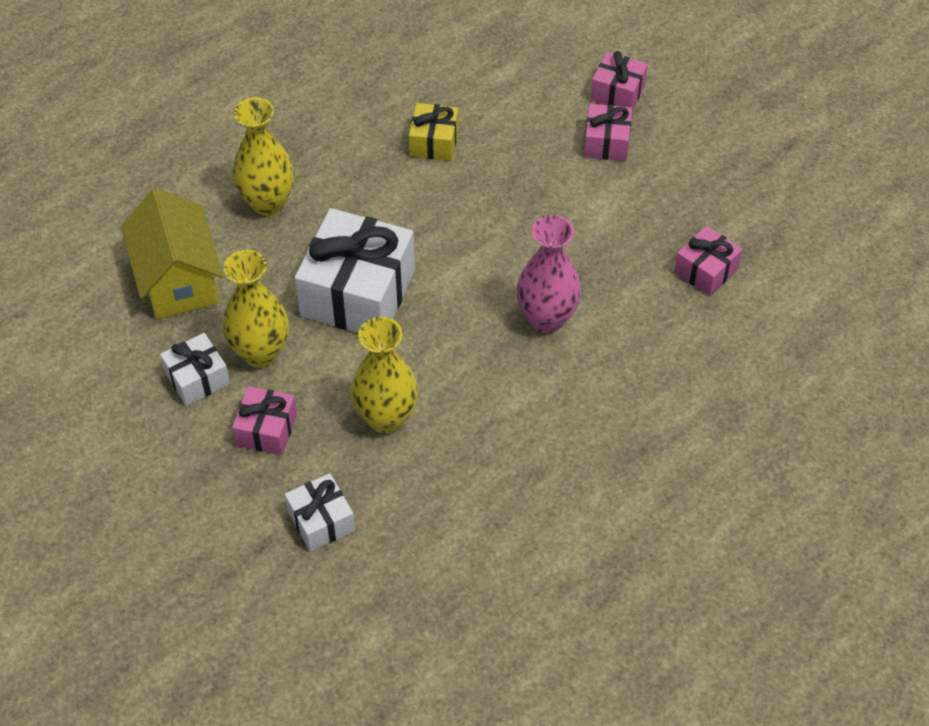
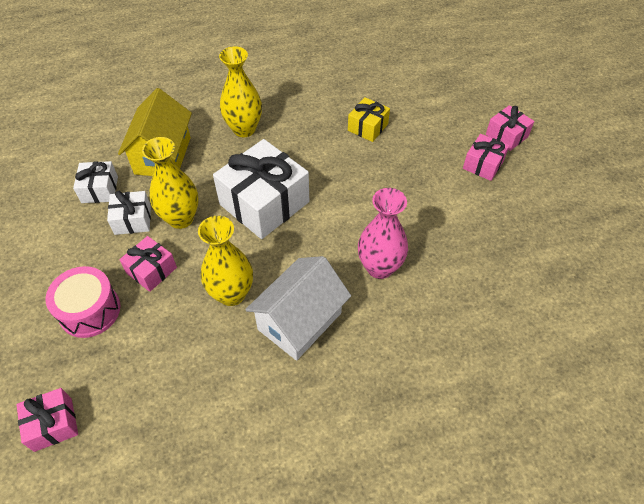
camera: 25 degrees right, 0 degrees up
white gift [285,473,355,552] -> white gift moved to [73,161,118,203]
pink gift [674,226,743,296] -> pink gift moved to [16,388,78,452]
none -> pink drum [45,266,121,338]
none -> white house [245,256,351,361]

